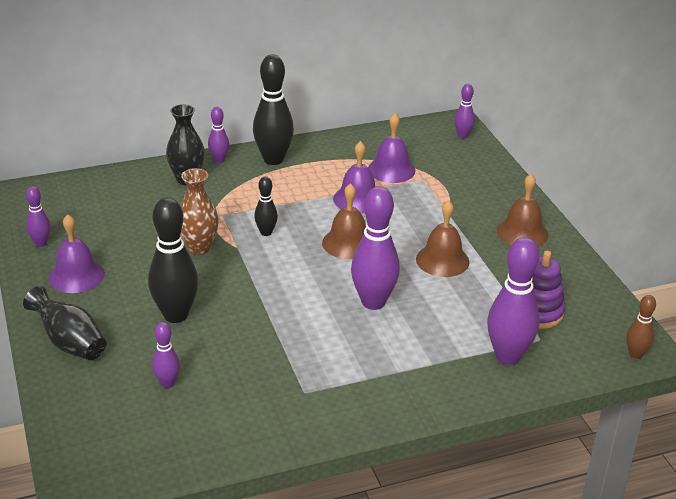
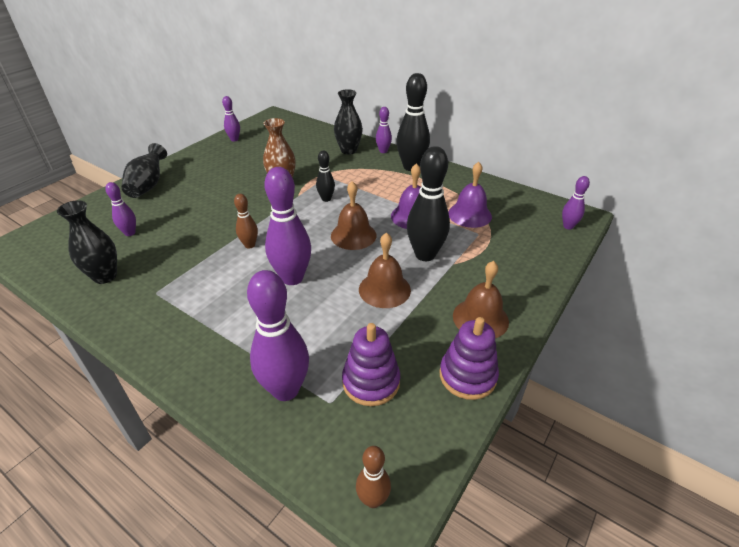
camera: 55 degrees right, 5 degrees up
purple bell [49,214,105,293] -> none
black bowling pin [148,197,198,323] -> black bowling pin moved to [407,146,450,261]
none -> black vase [57,200,117,284]
none -> brown bowling pin [234,194,258,249]
none -> purple stacking toy [440,317,499,400]

